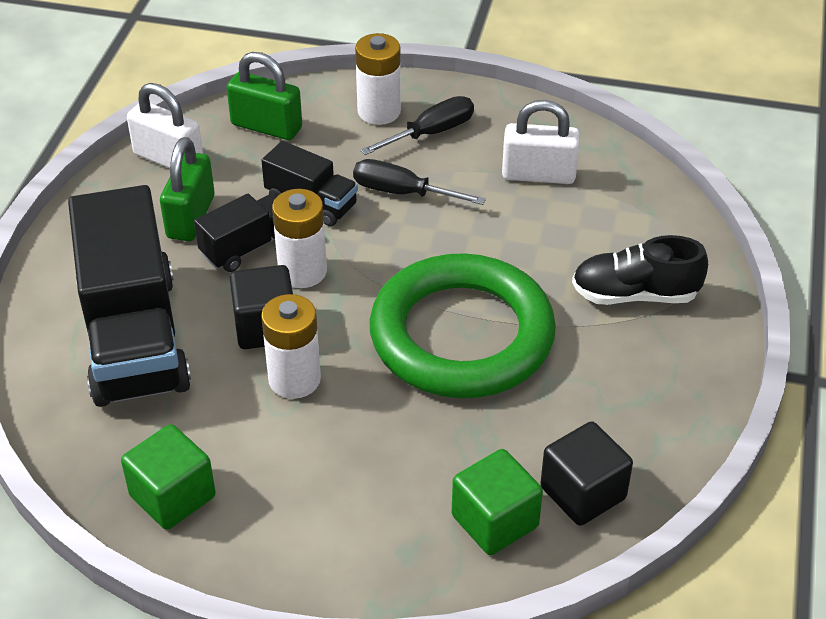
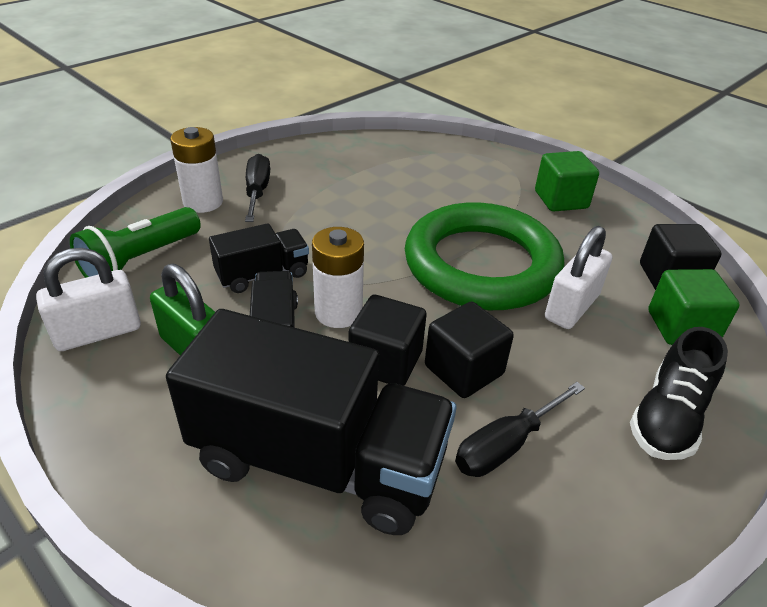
camera: 60 degrees left, 5 degrees down
green cube [121,424,216,530] -> green cube moved to [535,151,599,212]
green padlock [227,52,302,140] -> green flashlight [70,207,201,278]
white battery [261,294,321,399] -> black cube [425,302,514,398]
black screwdriver [353,159,486,205] -> black screwdriver moved to [455,382,585,477]
white padlock [502,100,580,184] -> white padlock moved to [545,226,612,329]
black shoe [572,235,708,305] -> black shoe moved to [630,327,728,460]

